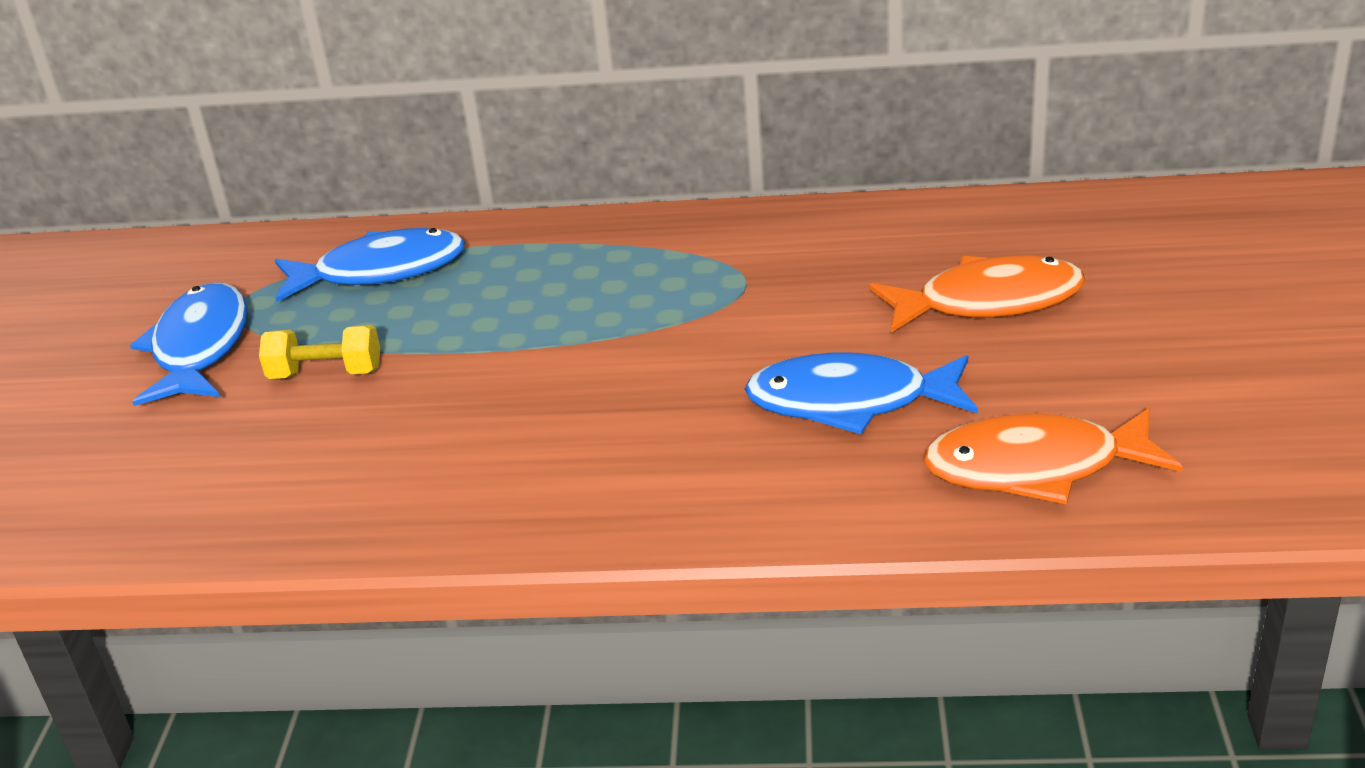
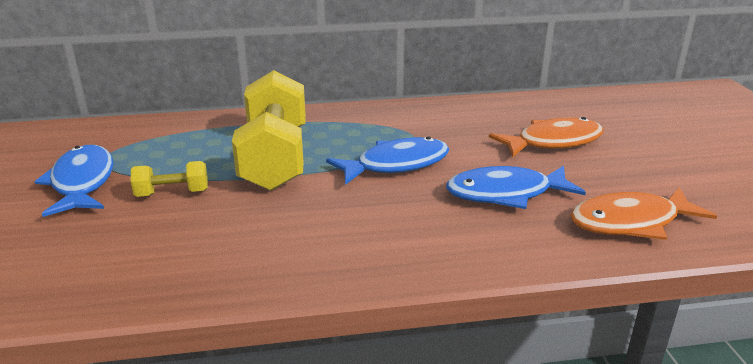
camera: 15 degrees left, 5 degrees down
blue fish [275,228,465,302] -> blue fish moved to [326,137,449,185]
none -> yellow dumbbell [232,70,306,191]

